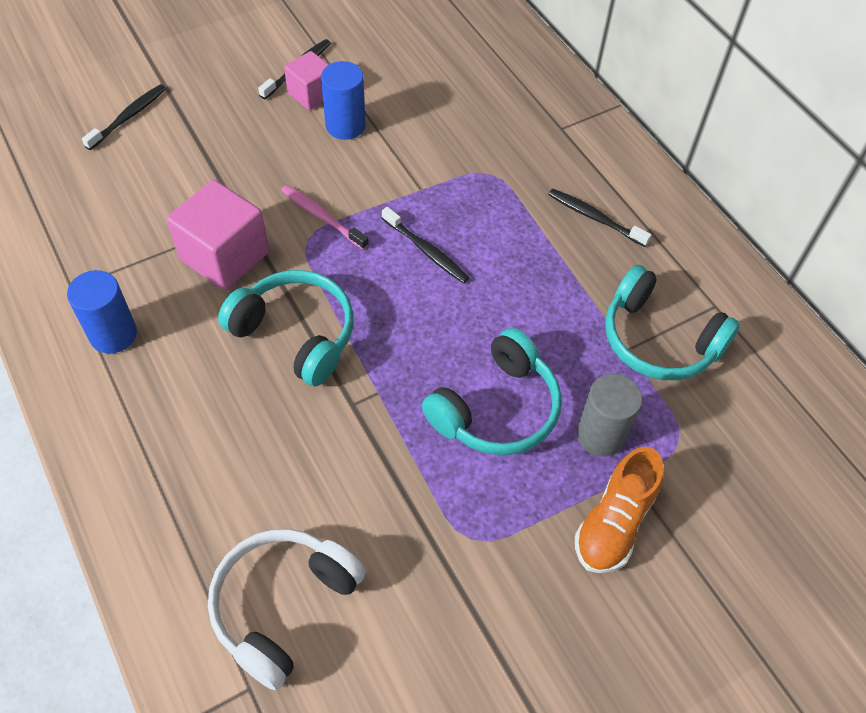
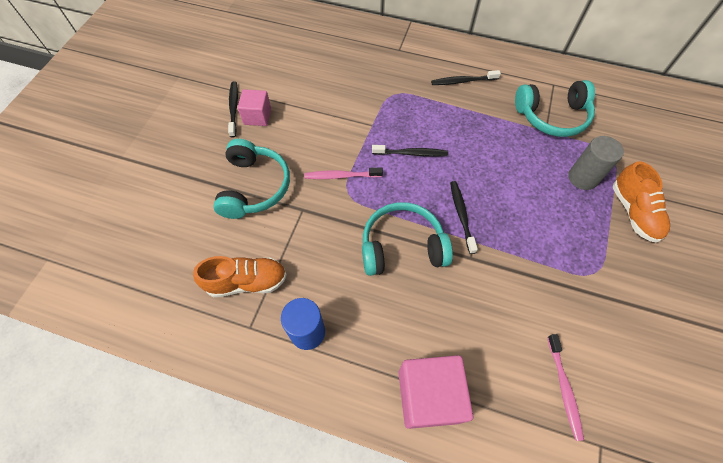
camera: 40 degrees left, 5 degrees up
black toothbrush [82,84,166,150] -> black toothbrush moved to [450,181,478,254]
pink cube [166,180,269,290] -> pink cube moved to [399,355,473,429]
white headphones [208,529,366,690] -> pink toothbrush [547,334,584,441]
blue cylinder [321,61,366,140] -> none
turquoise headphones [422,328,561,456] -> turquoise headphones moved to [213,139,290,219]
none -> orange shoe [193,256,287,297]

